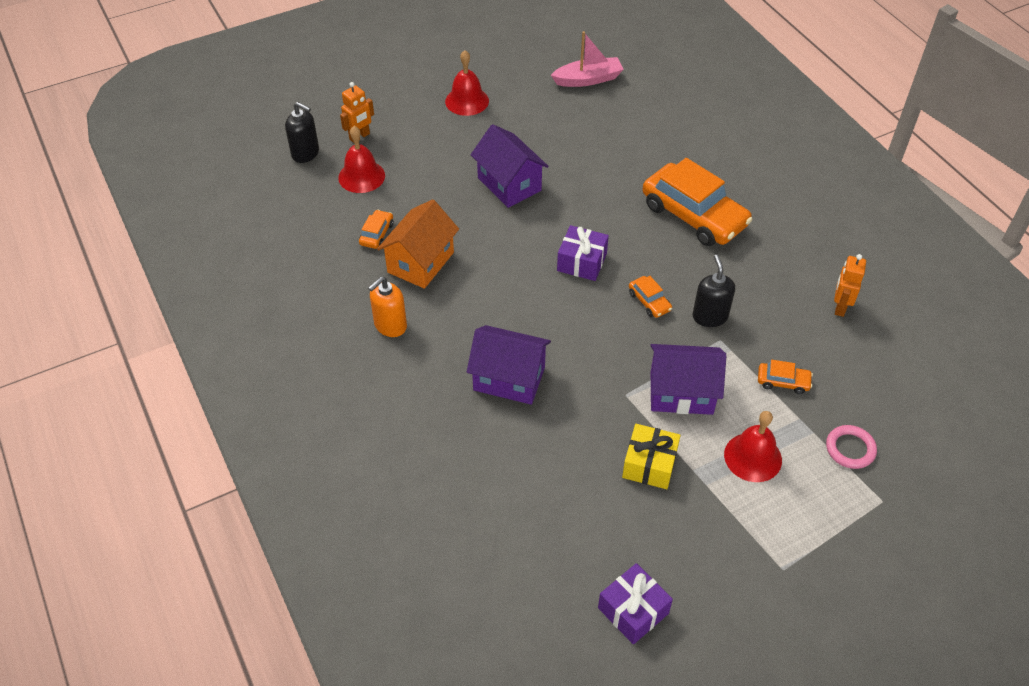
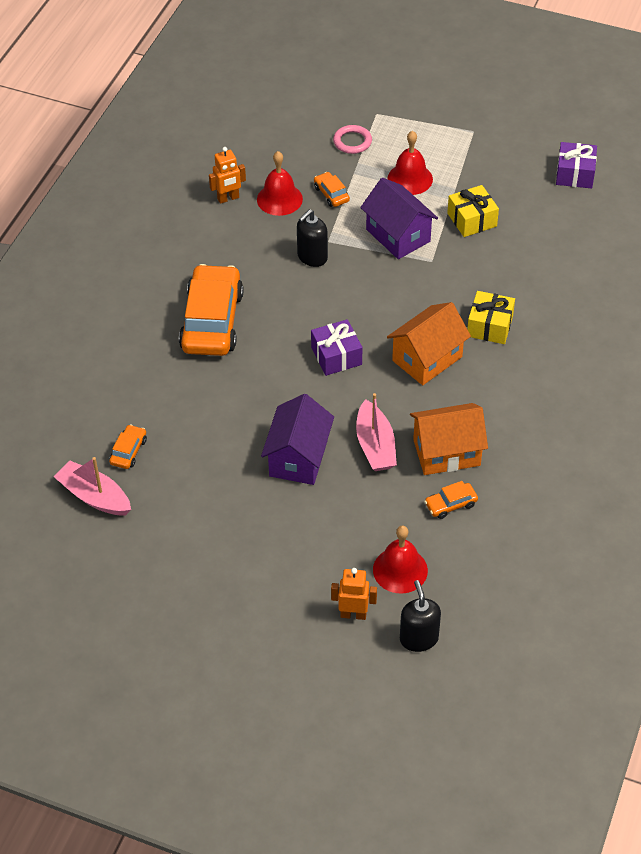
camera: 130 degrees left, 0 degrees up
orange soap dispenser [368,277,407,337] -> none
red bell [445,50,489,116] -> red bell moved to [257,151,303,216]
purple house [467,325,551,405] -> yellow gift [467,291,515,344]
orange car [629,276,672,318] -> orange car moved to [109,424,147,469]
none -> pink boat [356,393,397,471]
none -> orange house [387,302,471,385]

